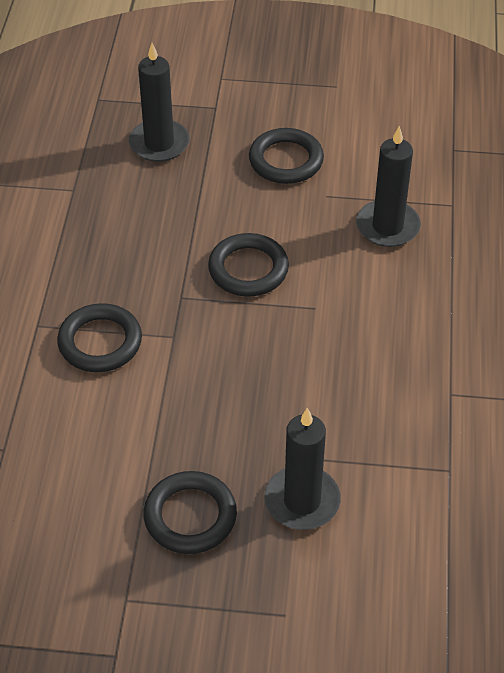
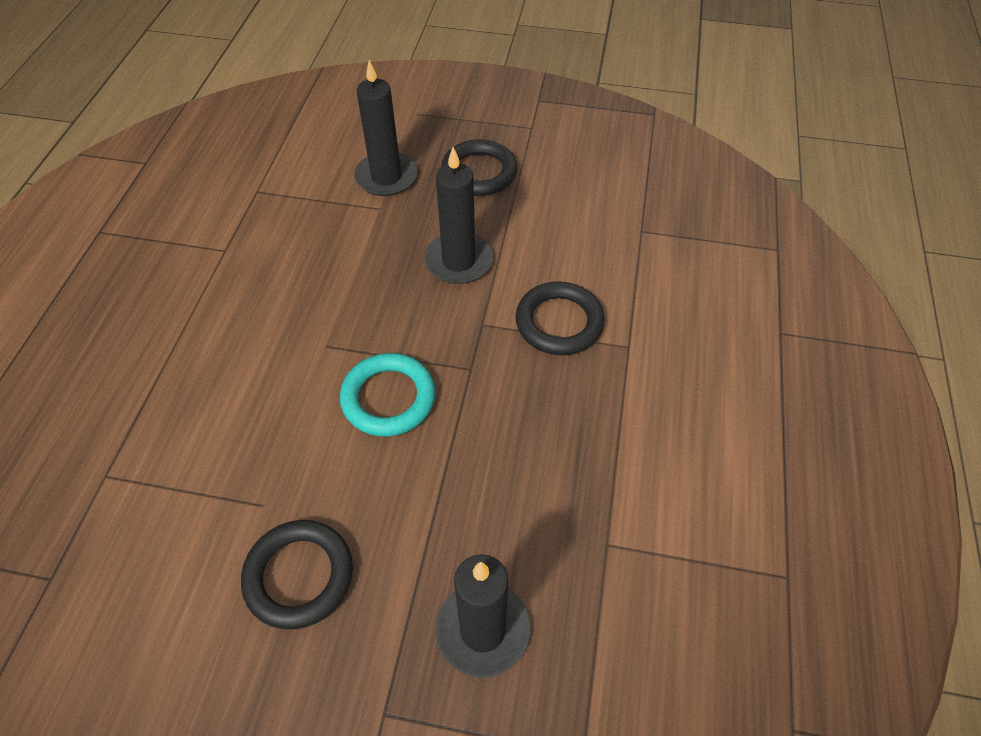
camera: 175 degrees left, 5 degrees up
black ring [208,233,289,297] -> turquoise ring [340,353,436,437]
black candle [356,126,421,247] -> black candle moved to [424,147,493,284]

